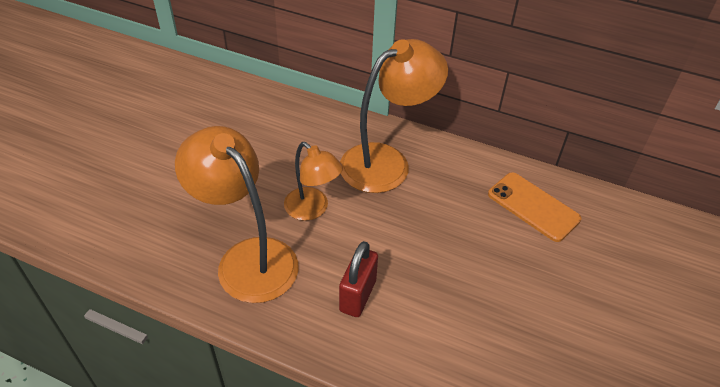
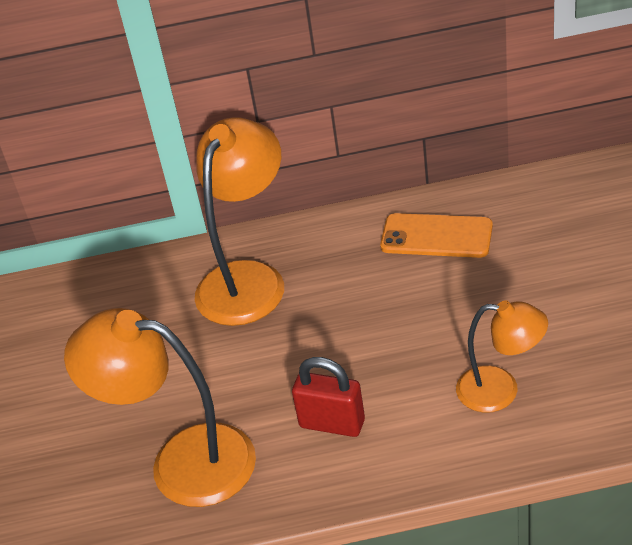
camera: 25 degrees left, 5 degrees down
orange lamp [284,142,343,221] -> orange lamp moved to [456,300,548,413]
red padlock [339,241,378,317] -> red padlock turned 60 degrees counterclockwise [292,357,365,437]

